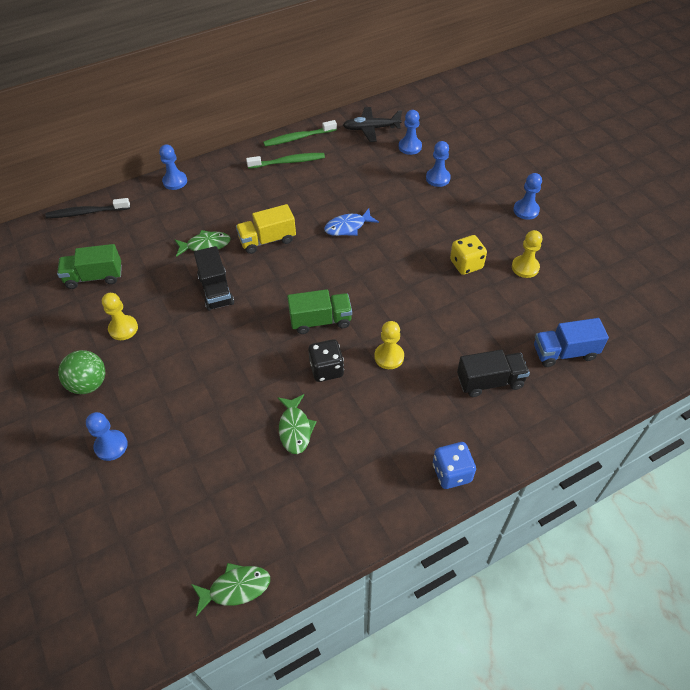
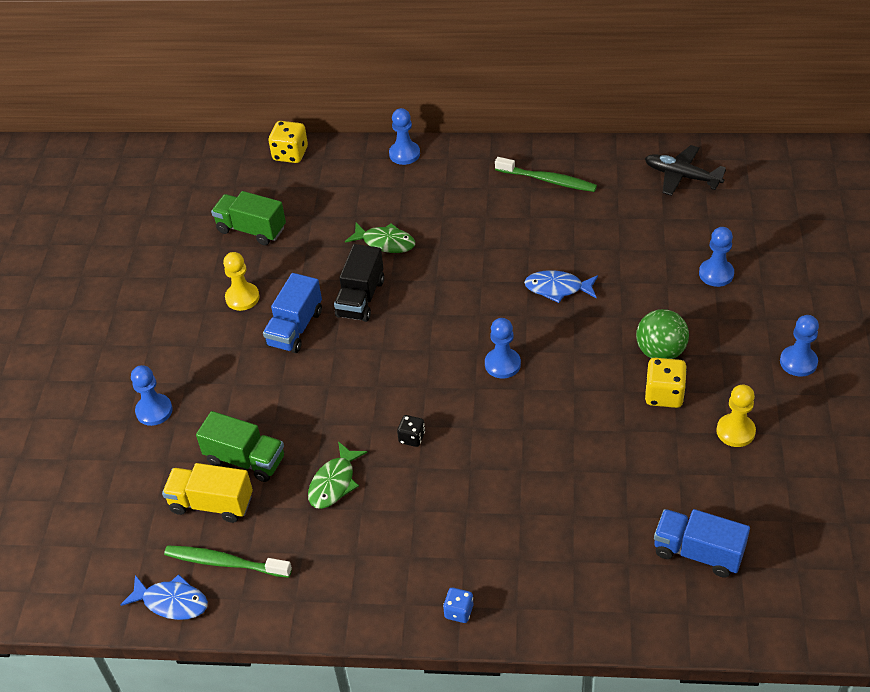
camera: 35 degrees right, 5 degrees down
black toothbrush [45,198,130,218] -> yellow dice [269,121,308,163]
green ball [58,350,105,394] -> green ball moved to [636,309,689,359]
green fish [191,563,270,616] -> blue fish [120,574,208,620]
yellow truck [236,204,296,254] -> yellow truck moved to [162,463,253,523]
green toothbrush [263,120,337,147] -> green toothbrush moved to [164,545,292,578]
green truck [287,289,352,334] -> green truck moved to [196,411,284,482]
black dice [308,339,344,382] -> black dice [397,415,425,447], size x0.60
yellow pawn [374,321,404,369] -> none
blue pawn [399,110,422,155] -> blue pawn moved to [485,318,521,378]
blue dice [433,442,476,489] -> blue dice [443,588,473,623], size x0.60
black truck [457,350,530,397] -> none
none -> blue truck [263,273,322,353]

